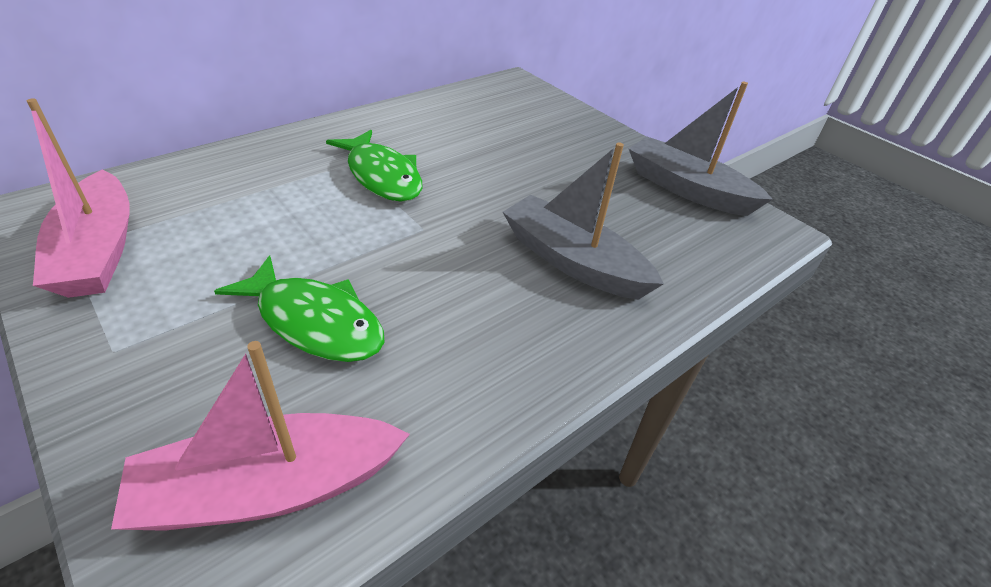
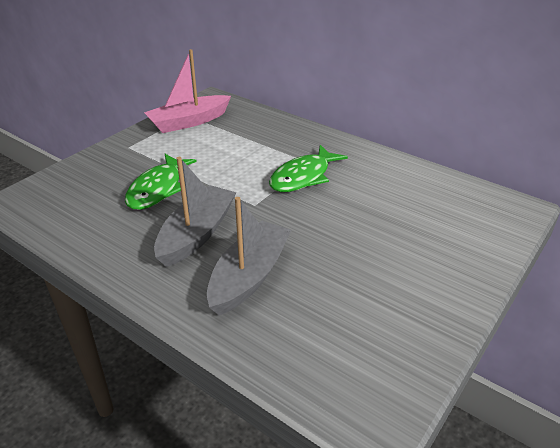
camera: 80 degrees right, 5 degrees down
pink boat [111,341,410,531] -> none
grey boat [629,82,773,216] -> grey boat moved to [154,157,236,267]

